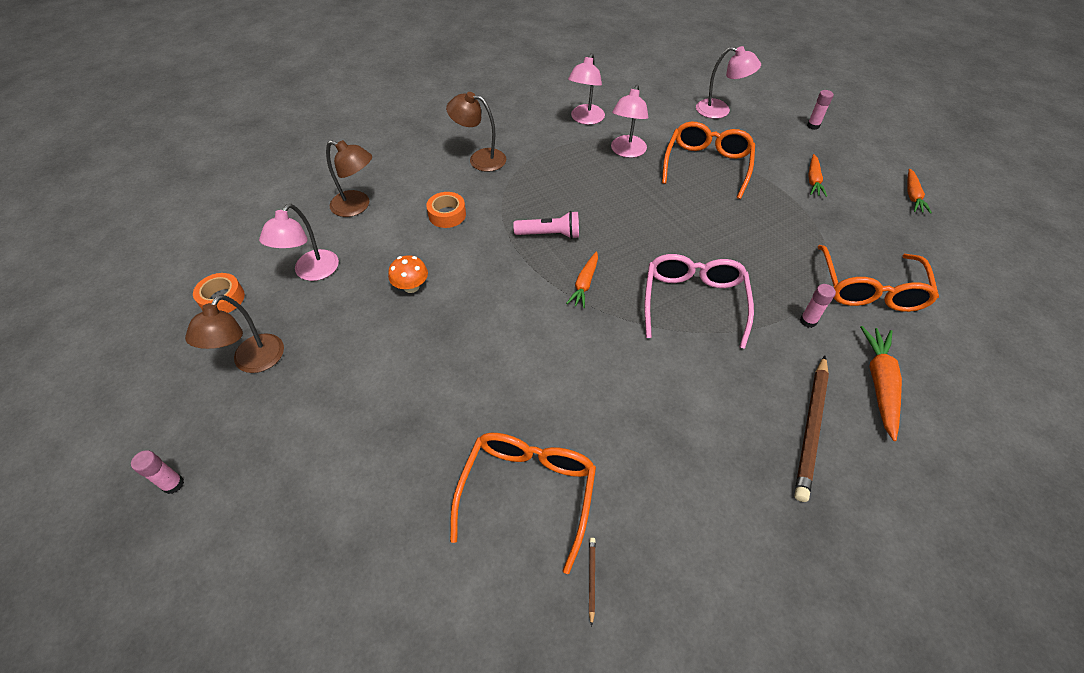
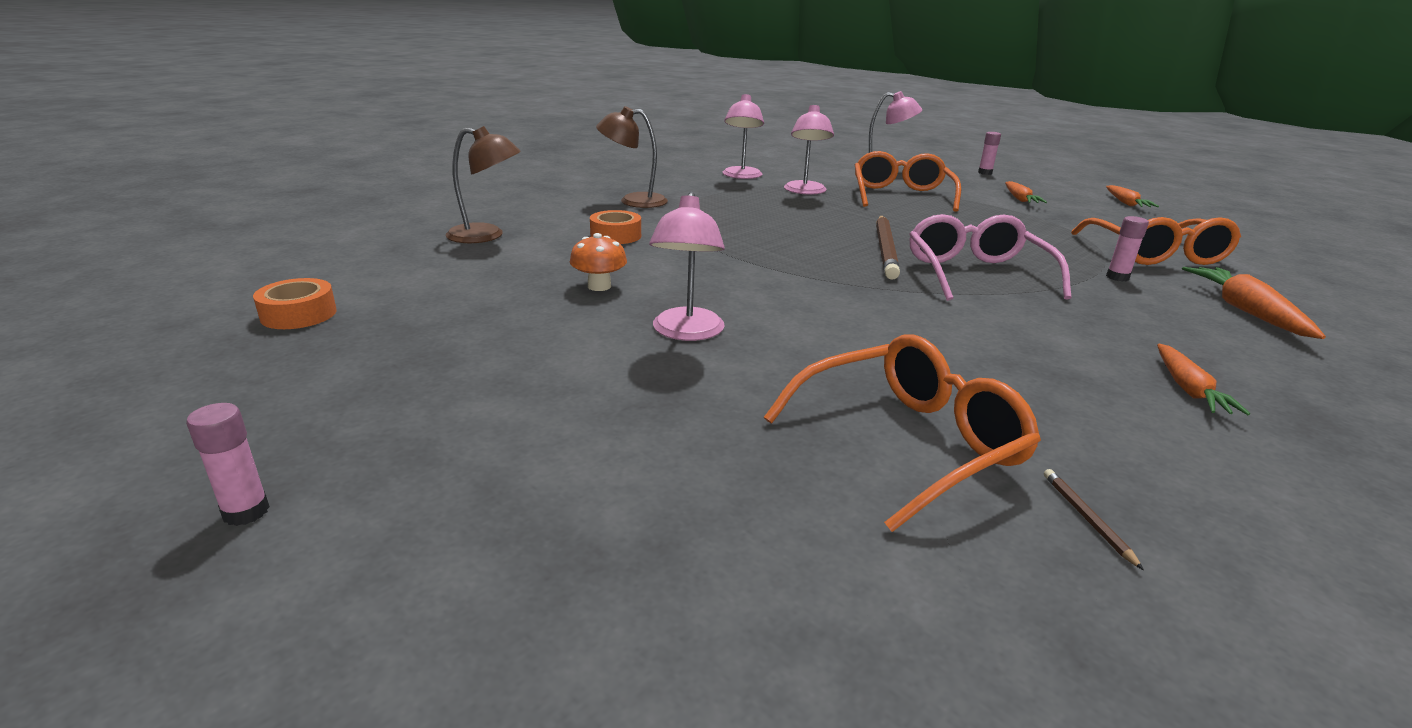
camera: 15 degrees left, 25 degrees down
brown lamp [185,295,284,373] -> none
pink lamp [259,204,339,281] -> pink lamp moved to [649,192,725,341]
orange glasses [450,433,596,574] -> orange glasses turned 60 degrees clockwise [764,335,1041,532]
pink flashlight [513,211,579,239] -> none
orange carrot [566,251,598,308] -> orange carrot moved to [1157,344,1250,415]
brown pencil [794,355,829,502] -> brown pencil moved to [876,216,900,280]

